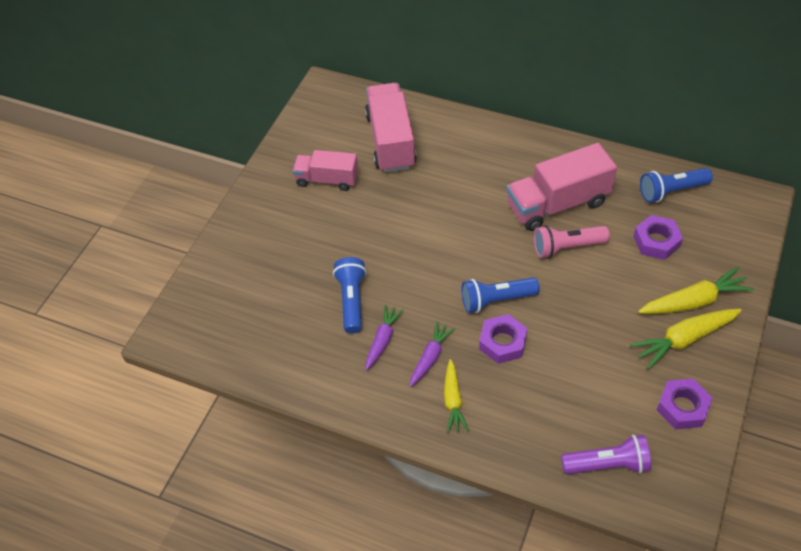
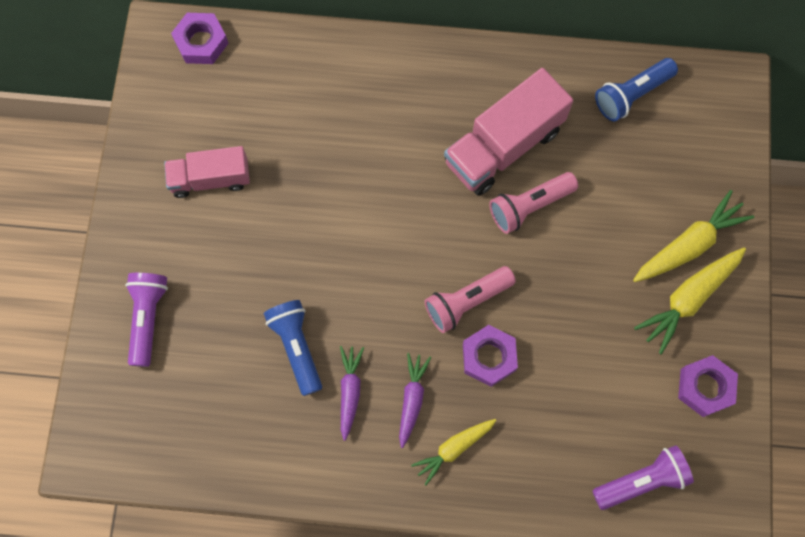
camera: 20 degrees left, 20 degrees up
pink truck [365,83,417,172] -> none
yellow carrot [444,359,469,433] -> yellow carrot turned 75 degrees clockwise [411,419,497,485]
blue flashlight [461,277,540,313] -> pink flashlight [425,266,516,333]
purple nut [633,215,683,260] -> purple nut moved to [171,13,229,64]
none -> purple flashlight [125,273,168,367]

